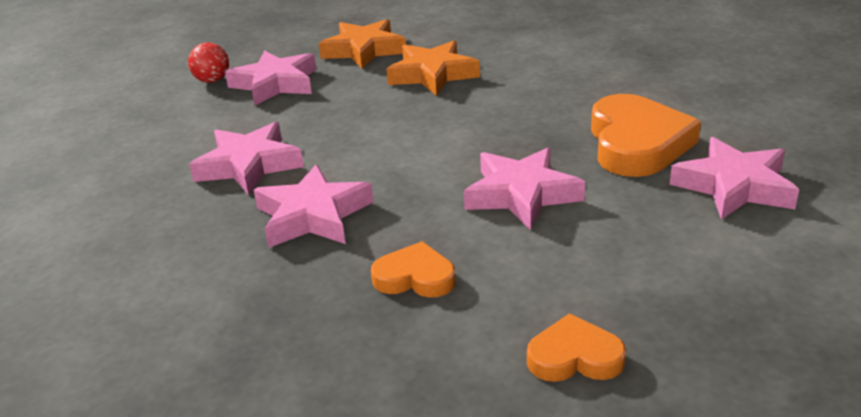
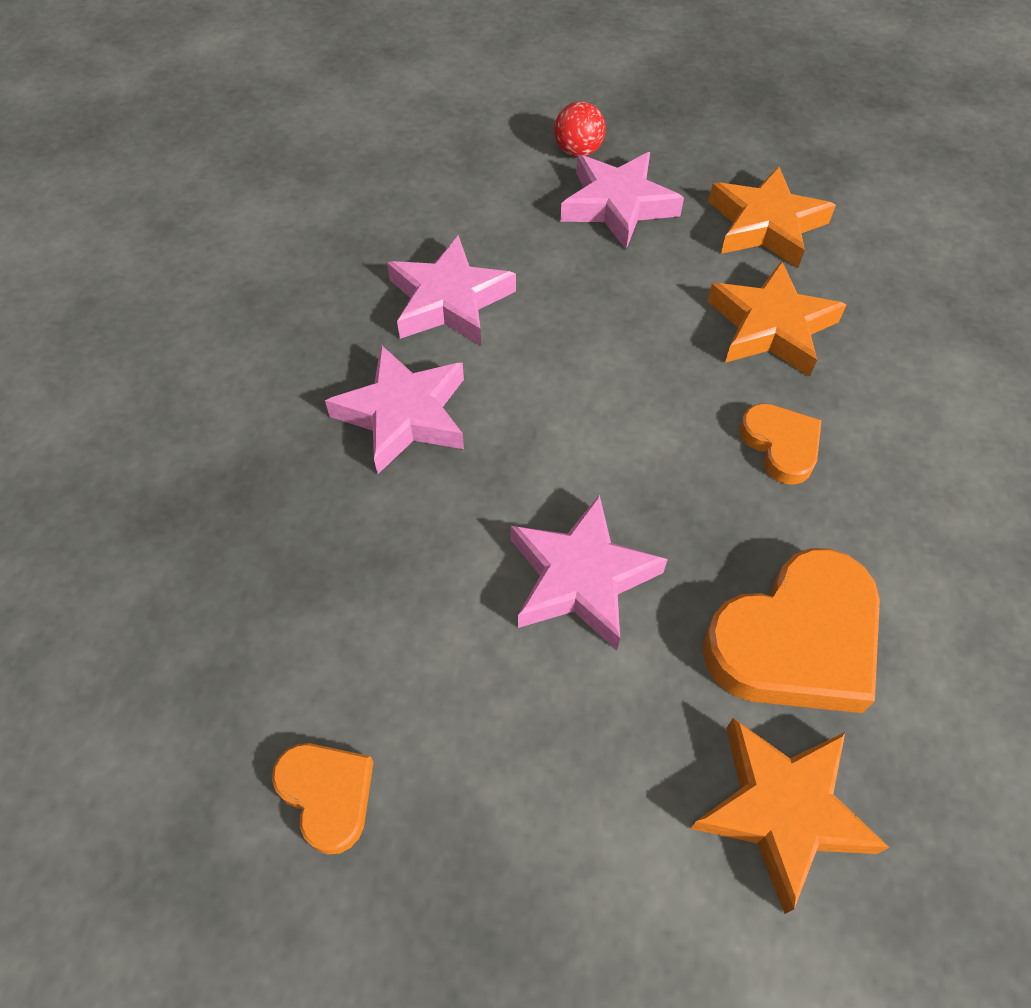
camera: 50 degrees right, 25 degrees up
orange heart [371,241,456,298] -> orange heart moved to [740,403,822,485]
pink star [669,137,799,220] -> orange star [690,718,889,914]

